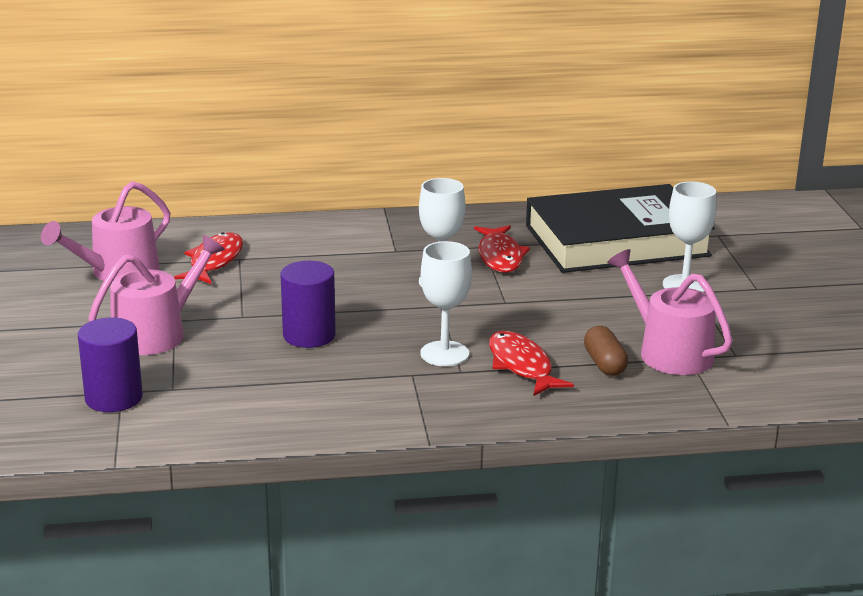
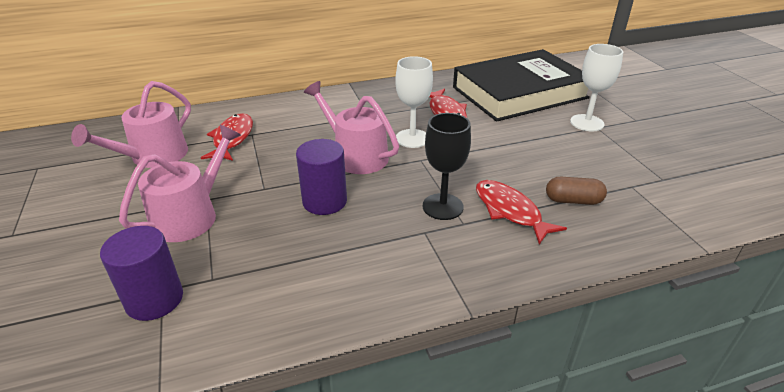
camera: 10 degrees left, 10 degrees up
white goblet [420,241,472,366] -> black goblet [423,113,471,220]
brown capsule [584,326,628,376] -> brown capsule turned 60 degrees counterclockwise [546,177,607,205]
pink watering can [607,249,733,375] -> pink watering can moved to [304,81,399,174]

